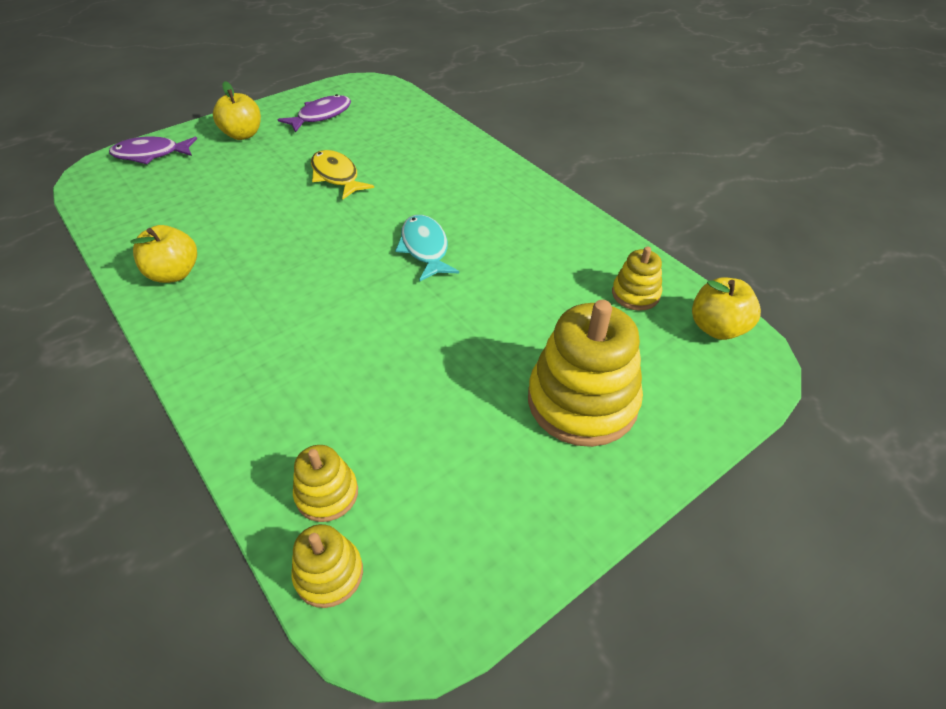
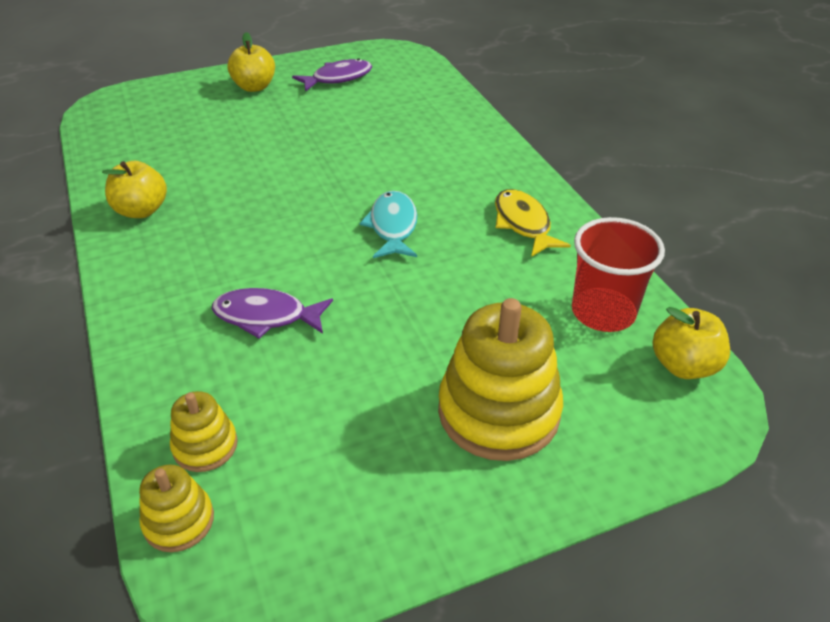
camera: 15 degrees right, 5 degrees down
purple fish [109,136,197,164] -> purple fish moved to [212,288,333,339]
yellow fish [311,150,374,199] -> yellow fish moved to [495,189,571,257]
yellow stacking toy [612,247,662,311] -> red cup [572,217,665,332]

